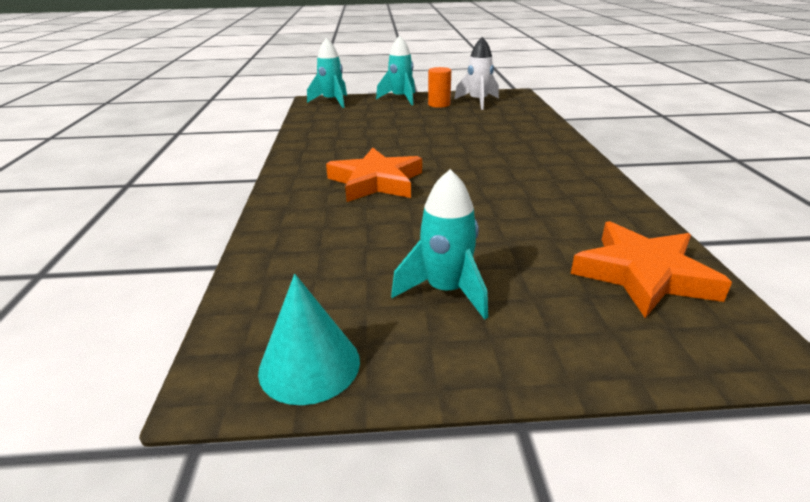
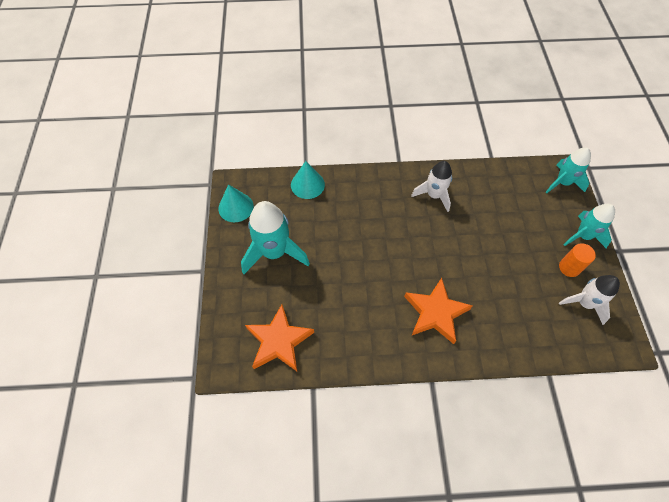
camera: 90 degrees right, 30 degrees up
orange star [326,147,422,202] -> orange star moved to [404,278,472,344]
turquoise rocket [391,169,488,320] -> turquoise rocket [241,201,310,274], size x1.54
none -> turquoise cone [291,161,325,199]
none -> white rocket [411,161,452,212]

